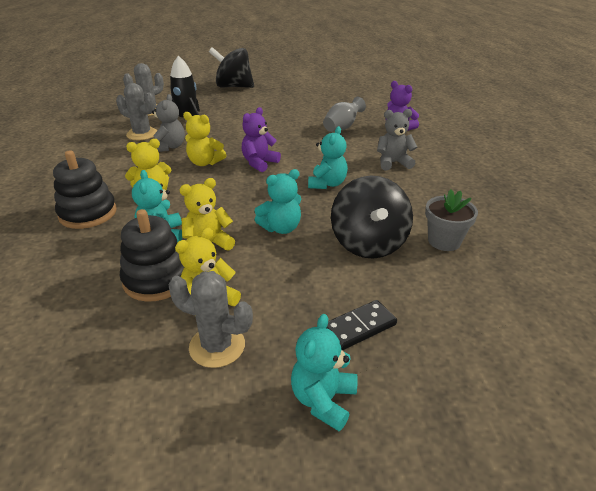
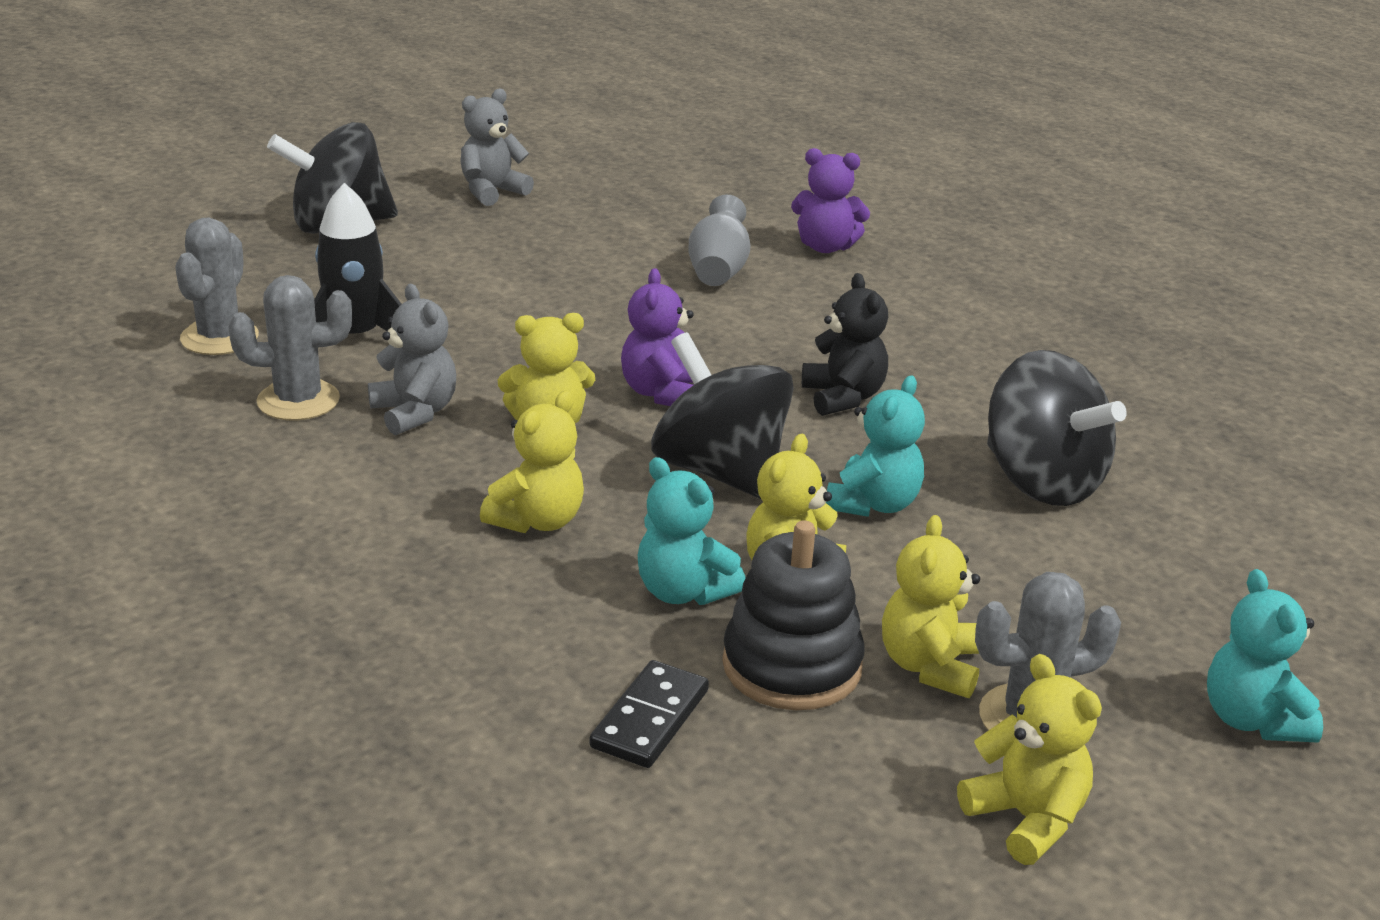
camera: 35 degrees left, 5 degrees down
black stacking toy [53,150,116,229] -> none
turquoise teddy bear [308,126,348,189] -> black teddy bear [802,273,888,416]
black domino [326,300,397,350] -> black domino moved to [590,660,709,768]
grey teddy bear [377,109,417,171] -> grey teddy bear moved to [460,89,534,206]
grey flower pot [425,189,478,251] -> none
none -> black spinning top [651,332,793,499]
none -> yellow teddy bear [957,654,1102,865]

